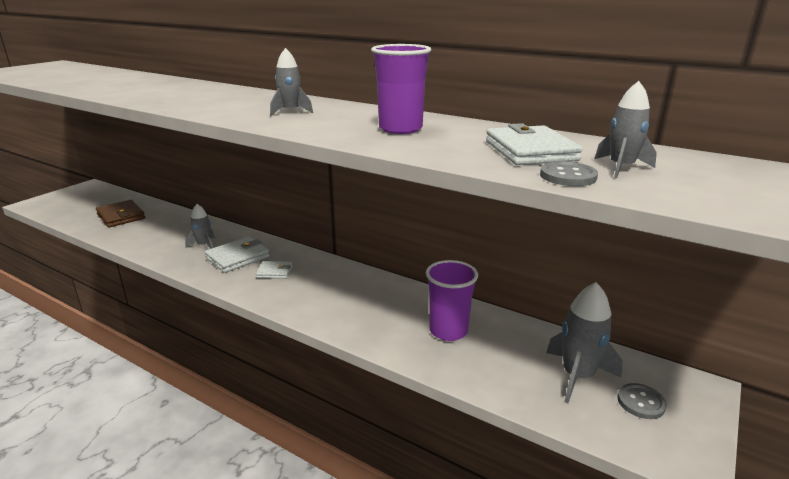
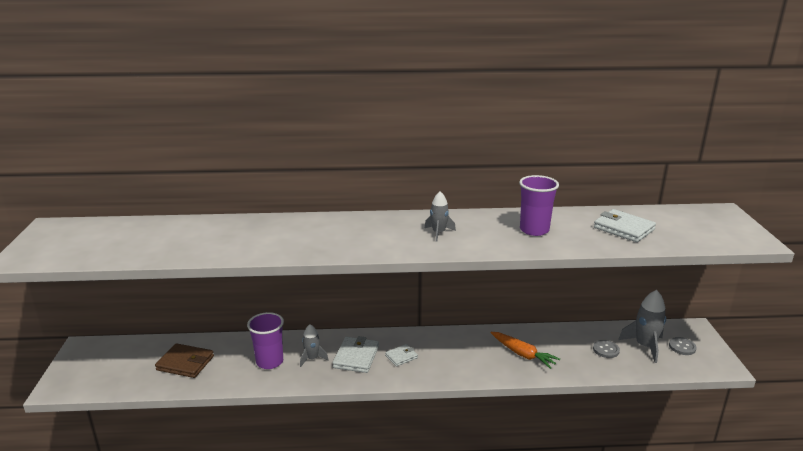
camera: 35 degrees left, 0 degrees up
purple cup [426,260,478,341] -> purple cup moved to [247,312,284,369]
grey button [540,161,598,186] -> grey button moved to [593,340,620,358]
grey rocket [595,81,657,178] -> none
none -> orange carrot [491,332,560,369]

